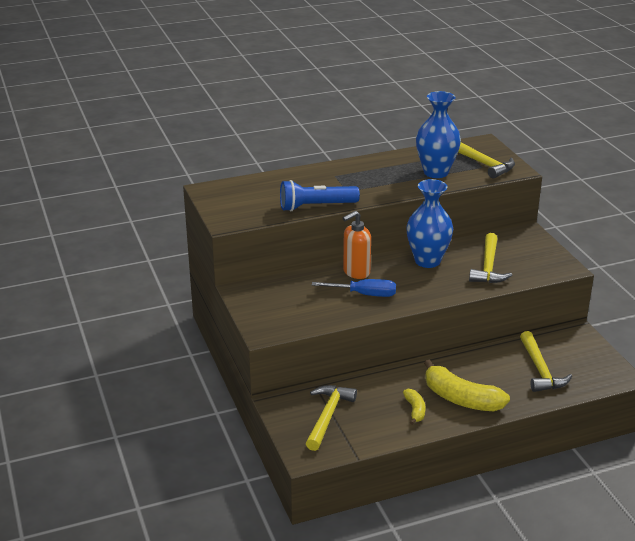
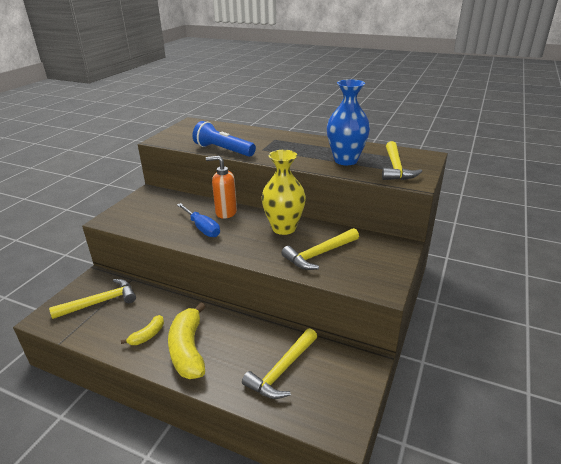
camera: 45 degrees right, 0 degrees up
blue vase [406,179,453,268] -> yellow vase [261,150,306,235]

